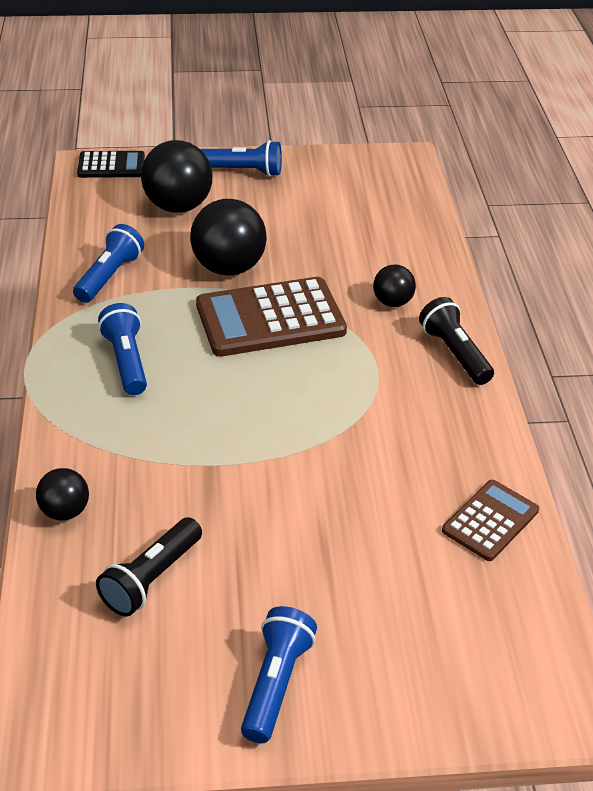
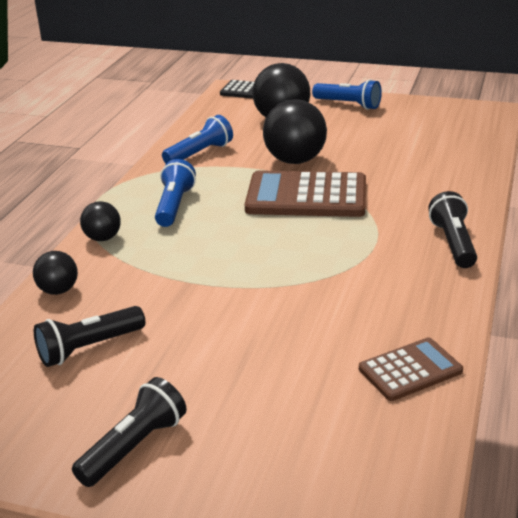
camera: 25 degrees right, 10 degrees down
blue flashlight [241,606,317,743] -> black flashlight [72,377,187,487]
black ball [373,264,416,307] -> black ball moved to [80,201,121,241]

